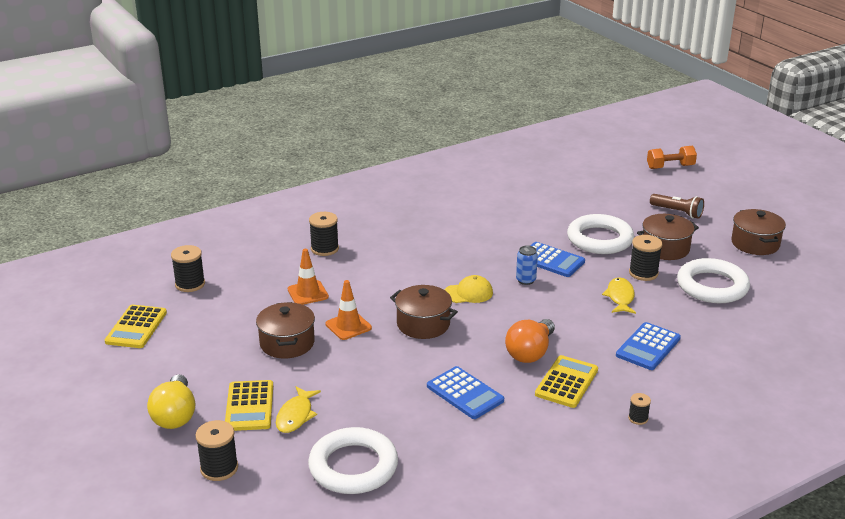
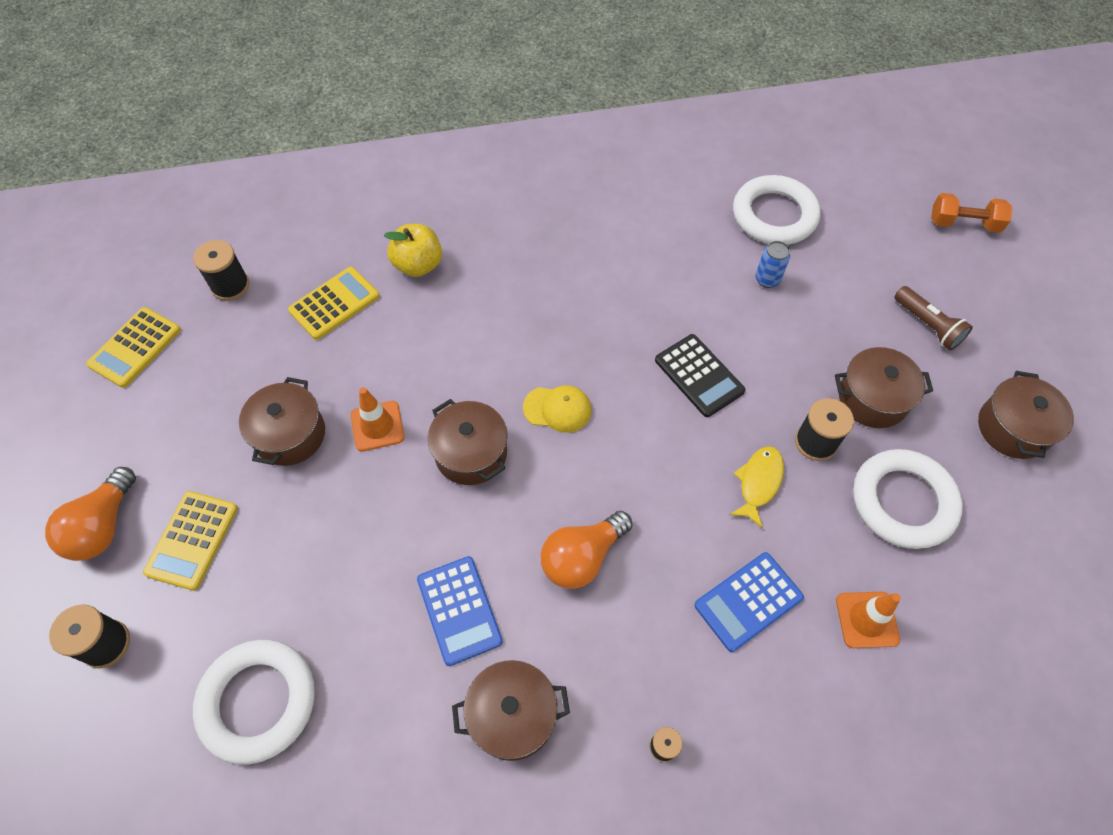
camera: 20 degrees right, 30 degrees up
yellow light bulb [147,374,195,429] -> orange light bulb [45,467,136,561]
yellow fish [276,386,321,433] -> none
orange traffic cone [288,249,329,305] -> orange traffic cone moved to [836,592,901,648]
black spool [309,212,339,256] -> yellow apple [384,224,442,277]
blue can [516,246,538,285] -> blue can moved to [755,241,790,288]
blue calculator [530,242,585,277] -> black calculator [655,334,745,417]
yellow calculator [535,355,598,408] -> yellow calculator moved to [288,267,380,340]
white ring [567,214,634,254] -> white ring moved to [733,175,820,245]
none -> brown pot [452,660,570,761]

